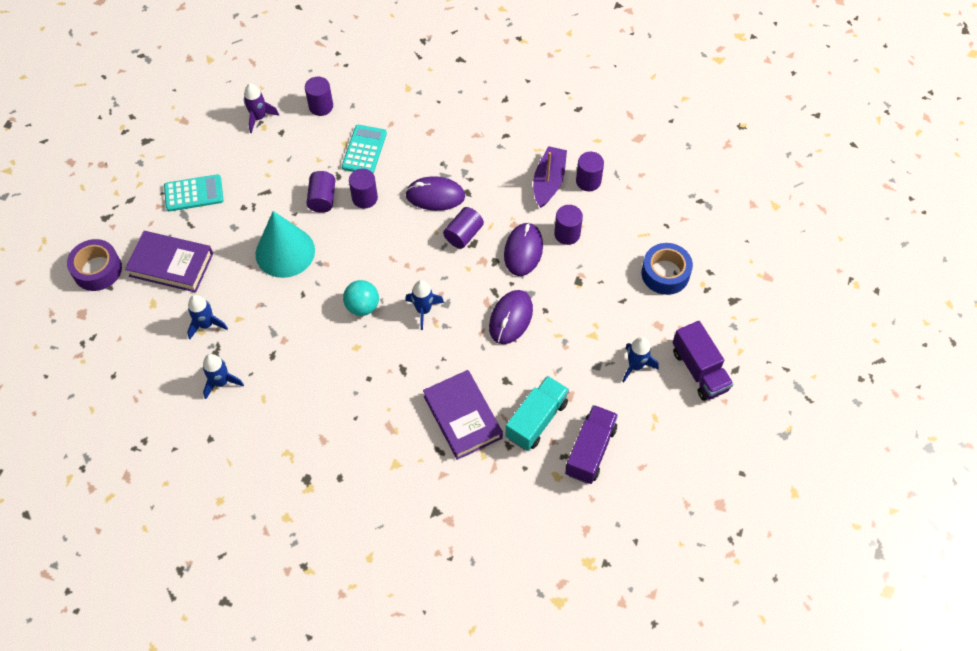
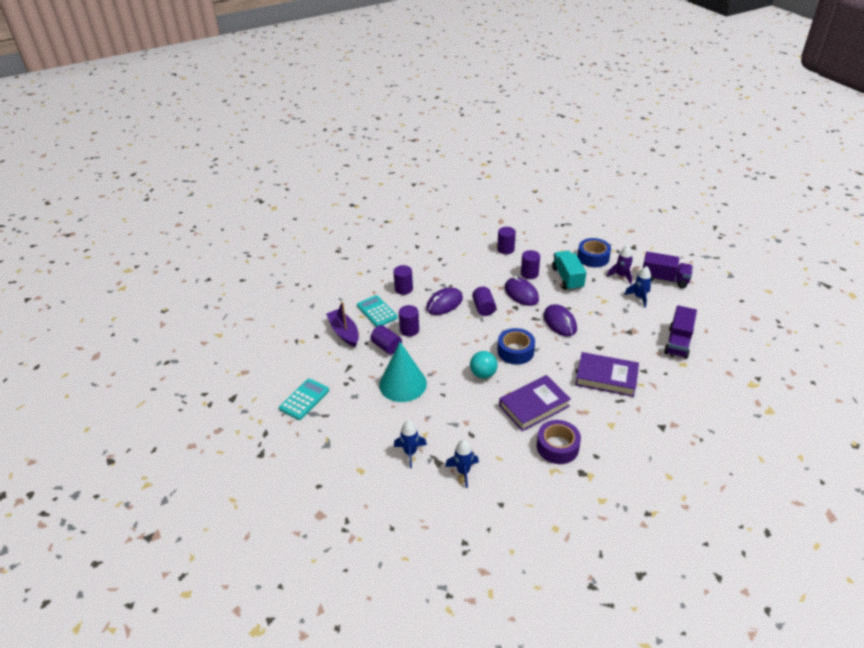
camera: 45 degrees left, 20 degrees down
purple tape [67,239,122,291] -> purple tape moved to [537,420,581,464]
purple book [125,231,213,293] -> purple book moved to [499,375,571,431]
purple rocket [244,83,279,133] -> purple rocket moved to [607,245,633,285]
purple cylinder [305,77,333,116] -> purple cylinder moved to [394,265,413,295]
blue rocket [405,280,444,330] -> blue tape [497,328,535,365]
turquoise truck [506,376,569,451] -> turquoise truck moved to [552,251,586,291]
purple boat [533,146,567,208] -> purple boat moved to [326,301,359,347]
purple truck [565,405,618,484] -> purple truck turned 135 degrees counterclockwise [664,305,697,359]

